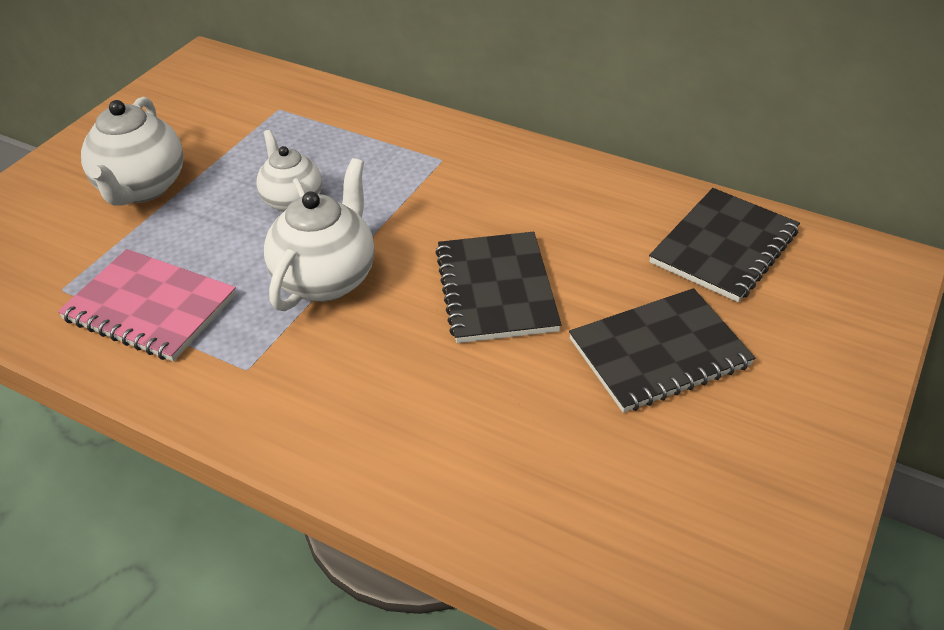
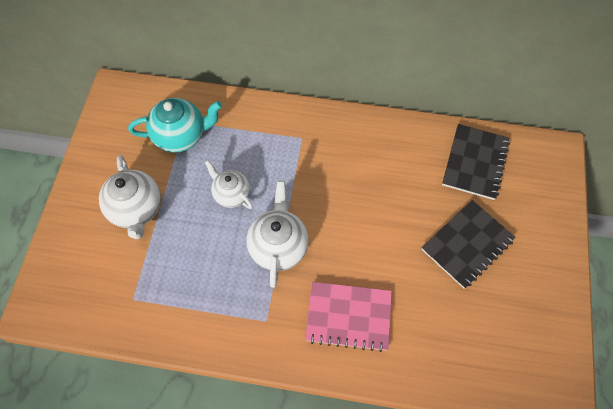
camera: 20 degrees left, 20 degrees up
pink notebook [58,249,236,362] -> pink notebook moved to [305,282,392,352]
black notebook [435,232,562,343] -> none
none -> turquoise teapot [128,98,222,153]

